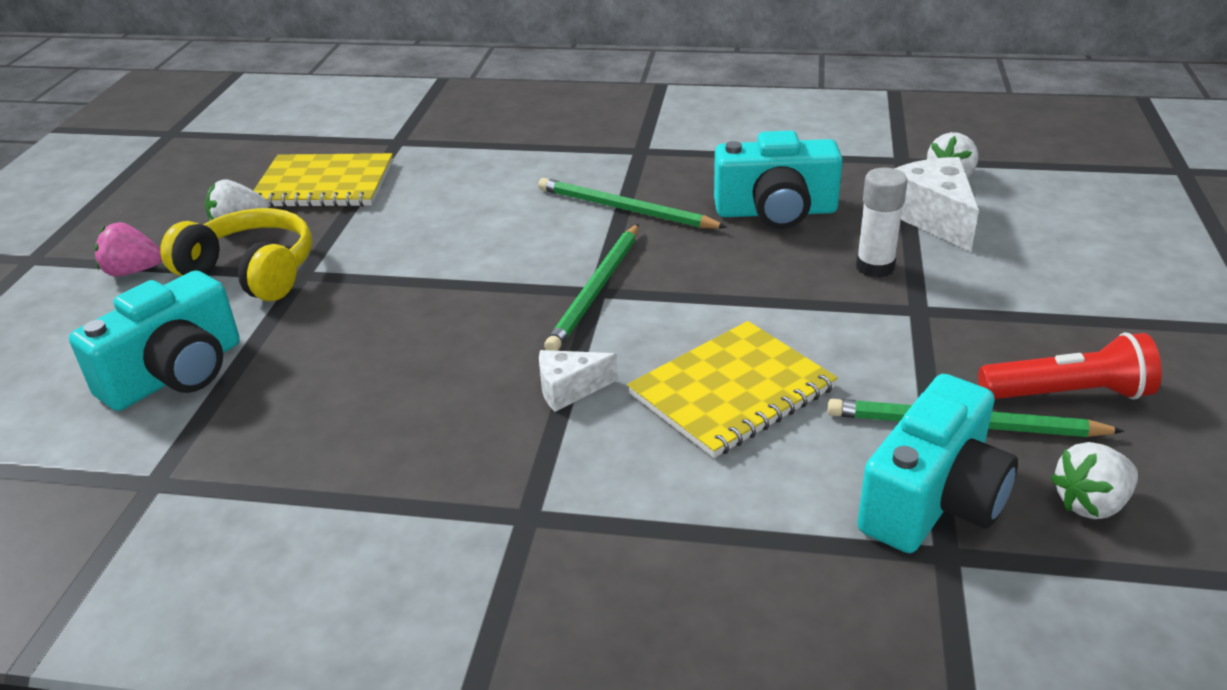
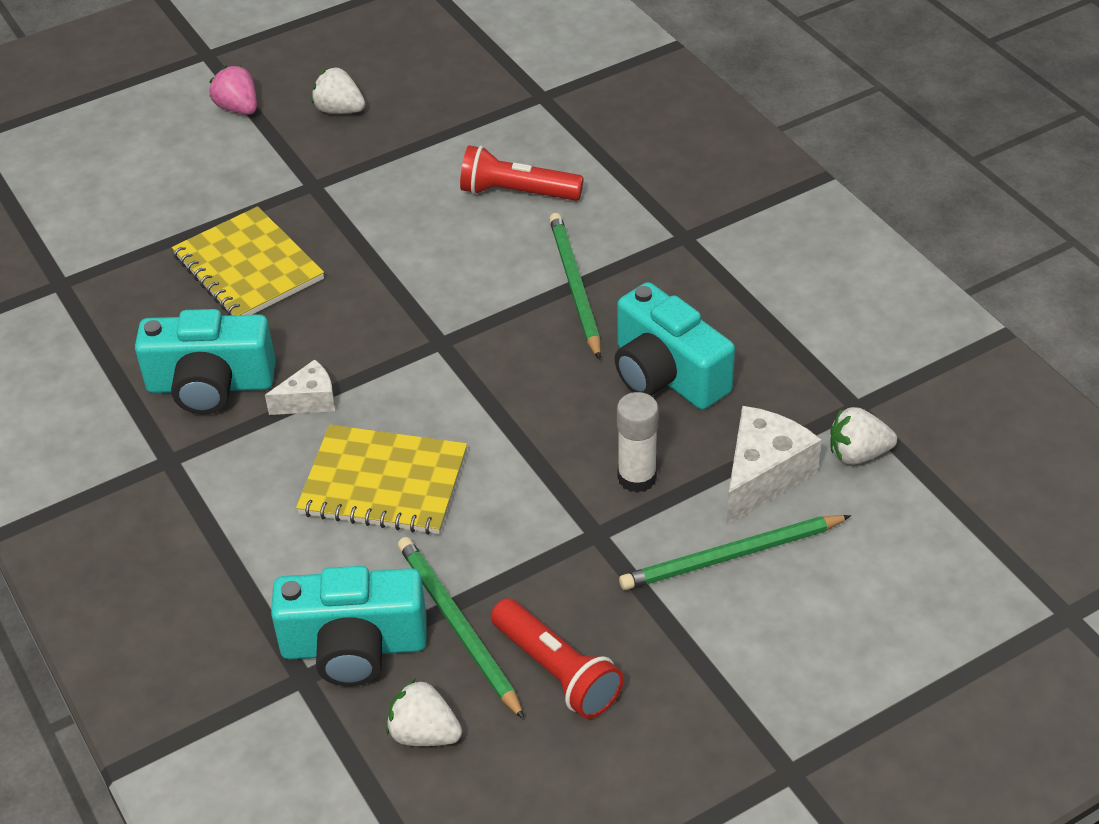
camera: 50 degrees right, 10 degrees up
turquoise camera [69,270,240,411] -> turquoise camera moved to [135,309,276,414]
yellow headphones [160,208,312,302] -> none
yellow notebook [253,153,393,207] -> yellow notebook moved to [172,206,324,315]
white cheese [539,350,618,412] -> white cheese turned 120 degrees clockwise [265,359,335,415]
green pencil [544,224,639,351] -> green pencil moved to [619,515,851,590]
none -> red flashlight [460,146,584,201]

